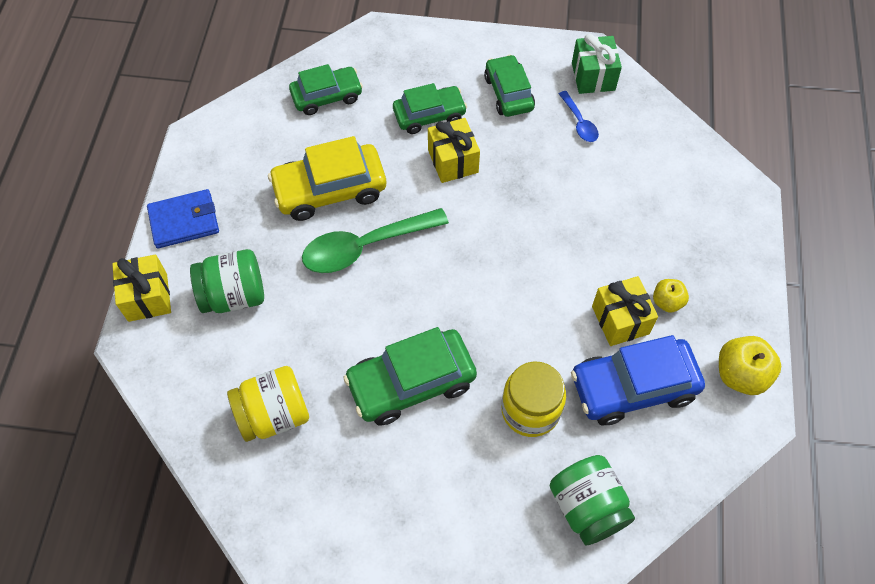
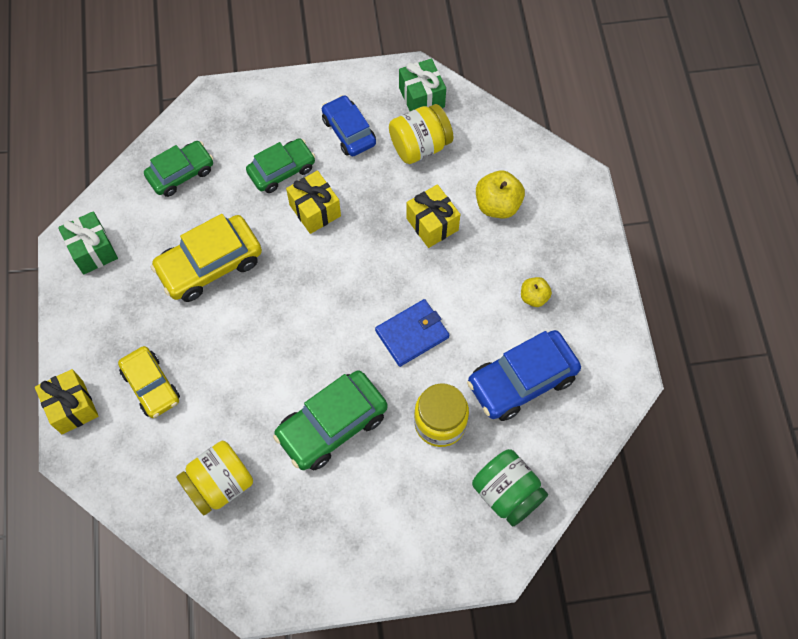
camera: 15 degrees left, 5 degrees up
blue wallet [147,189,219,248] -> blue wallet moved to [375,299,449,367]
green jar [190,249,264,313] -> yellow car [118,346,180,418]
green spoon [302,208,449,273] -> none
green car [484,54,535,117] -> blue car [322,95,376,156]
blue spoon [559,91,599,142] -> yellow jar [389,104,454,164]
yellow gift [592,276,658,346] -> yellow gift moved to [406,184,460,248]
yellow apple [719,336,781,395] -> yellow apple moved to [476,170,525,218]
none -> green gift [58,211,118,275]

